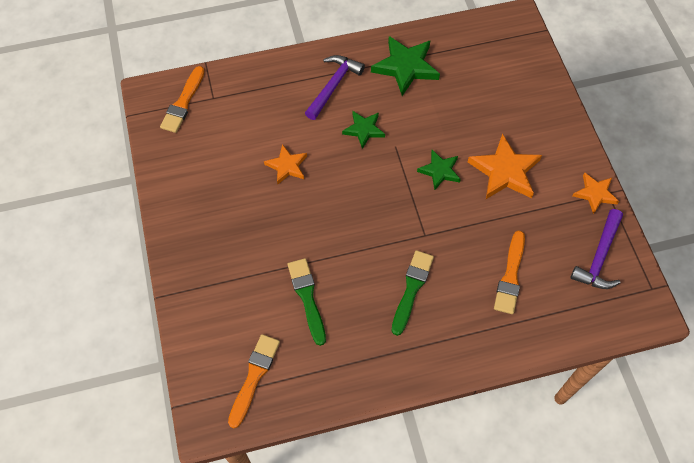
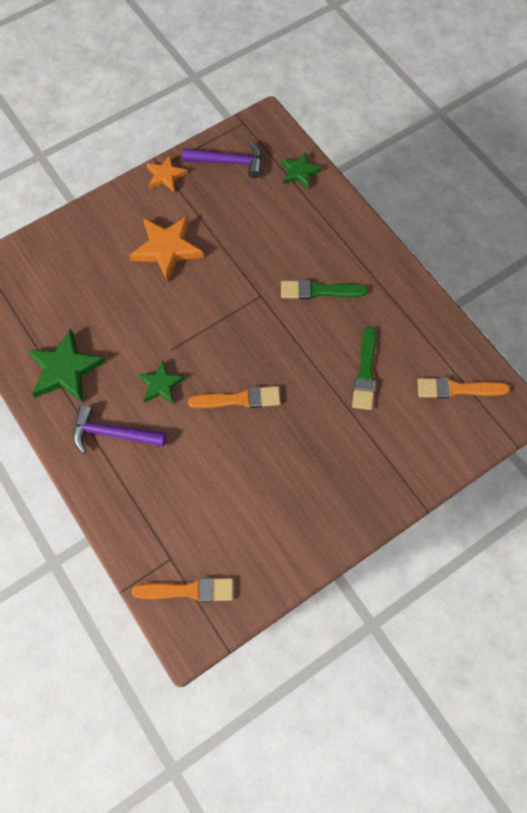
camera: 110 degrees left, 5 degrees up
orange star [264,144,307,185] -> none
green brush [287,258,326,346] -> green brush turned 45 degrees counterclockwise [352,326,376,410]
green star [417,150,461,190] -> green star moved to [281,152,322,189]
orange brush [494,230,525,314] -> orange brush moved to [188,386,281,408]

